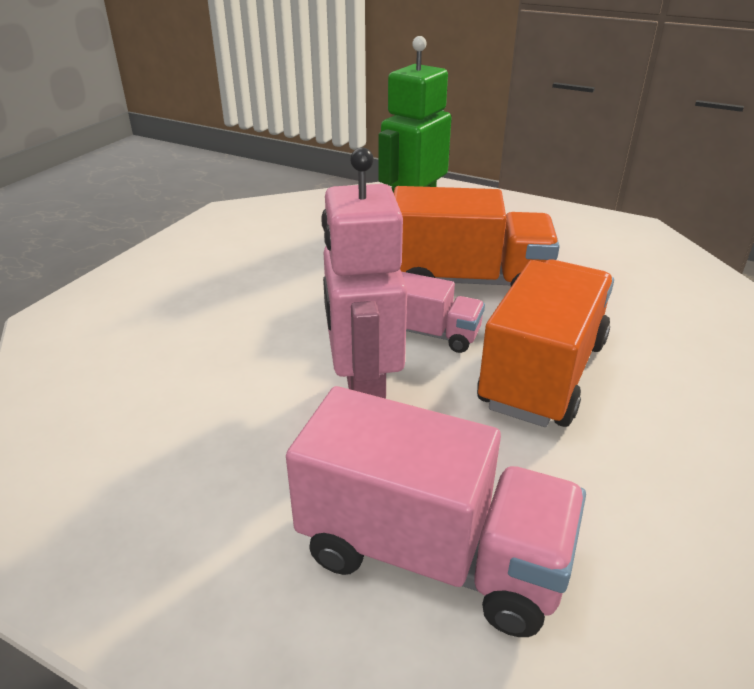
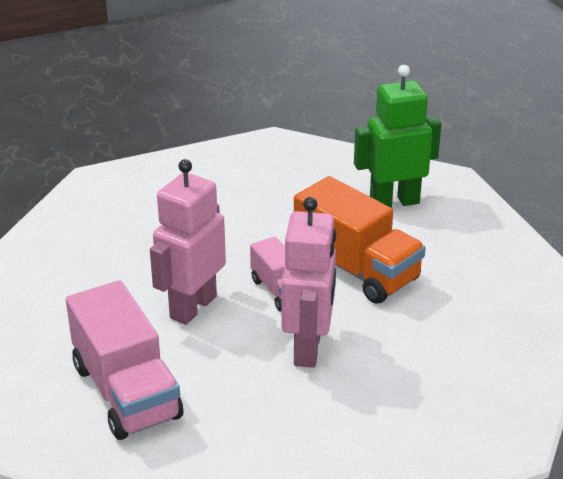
camera: 40 degrees right, 0 degrees up
orange truck [477,260,614,427] -> pink robot [281,197,336,368]

